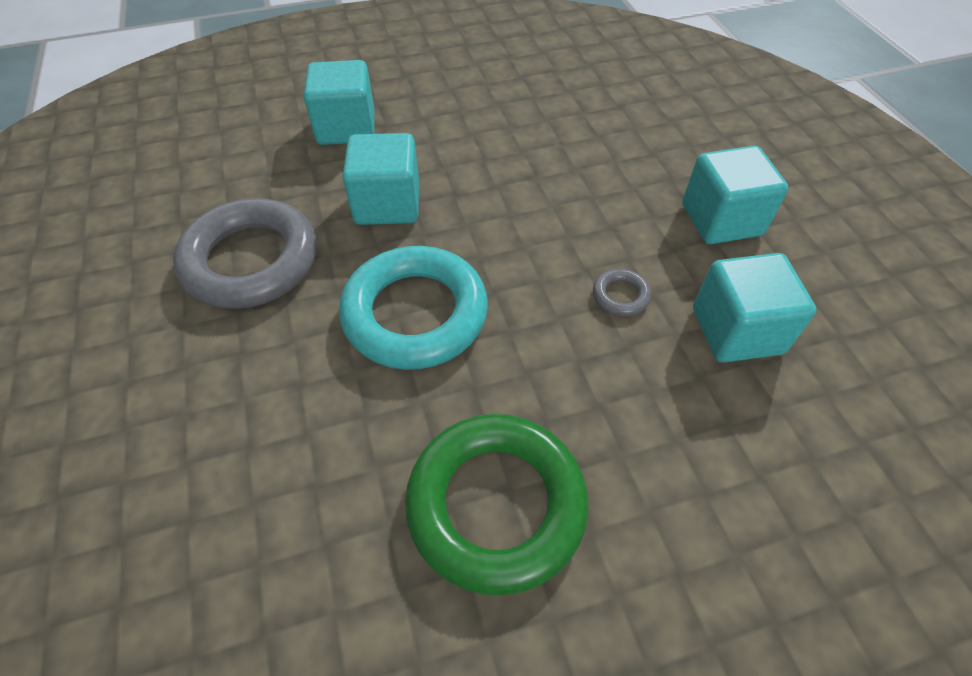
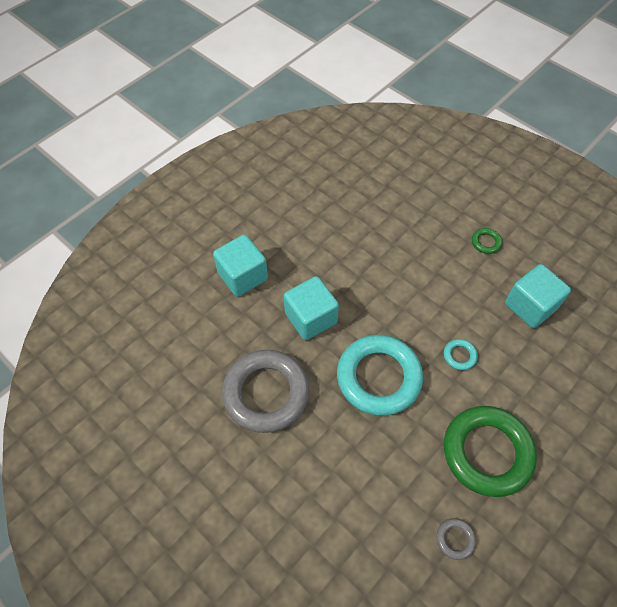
camera: 30 degrees left, 5 degrees up
grey ring [593,269,651,316] -> grey ring moved to [436,518,476,560]
turquoise cube [682,146,789,244] -> green ring [472,228,502,254]
none -> turquoise ring [444,339,478,370]

